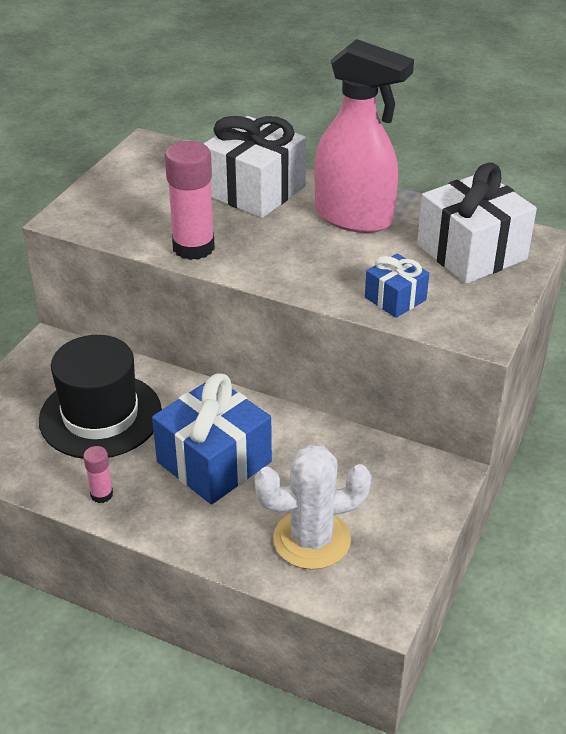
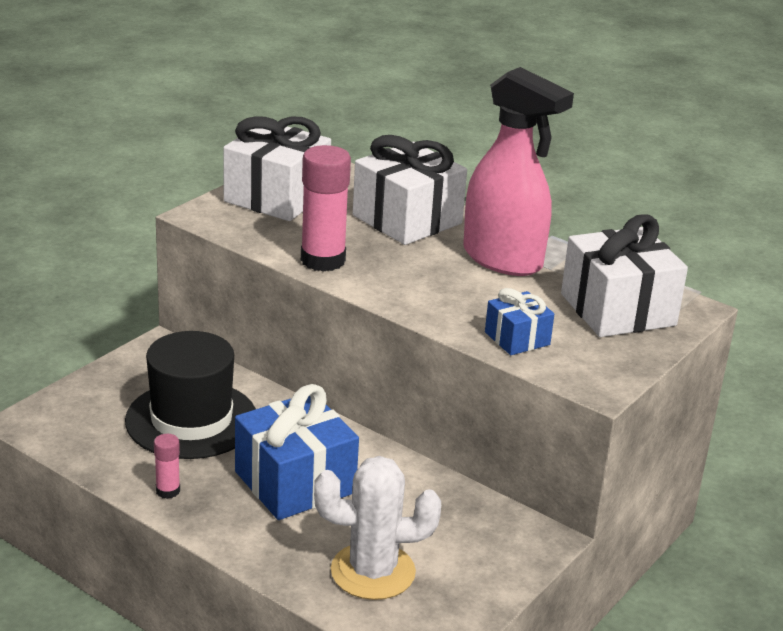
camera: 10 degrees right, 10 degrees down
none -> white gift [223,116,331,221]

